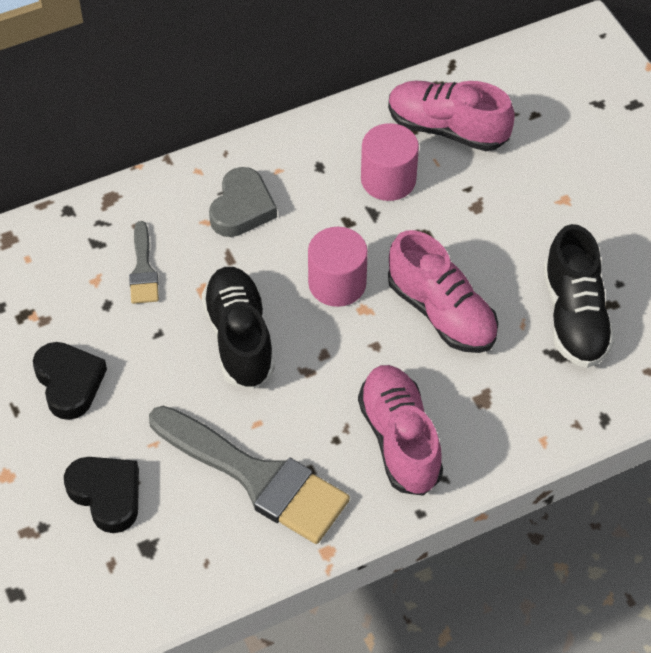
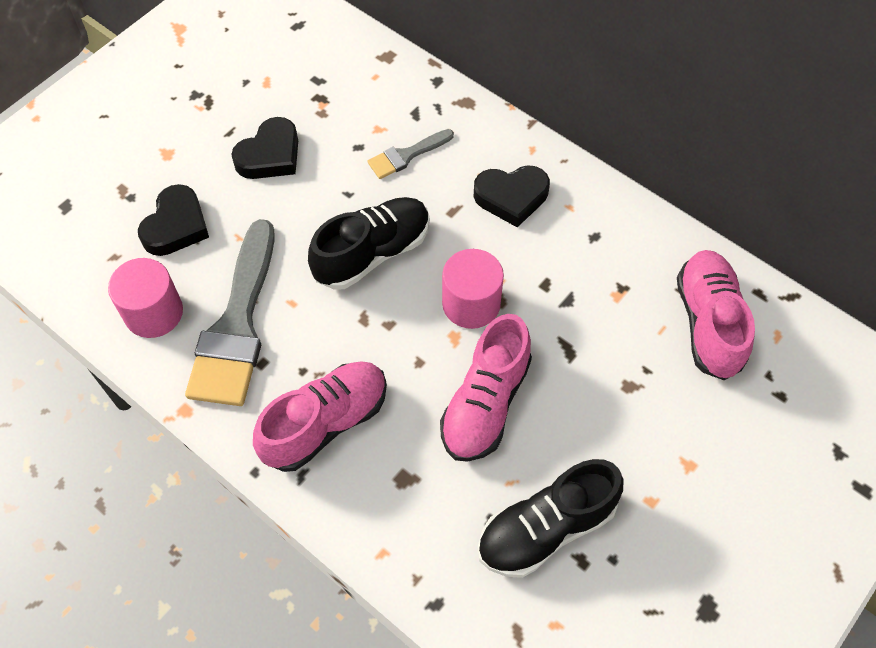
camera: 65 degrees right, 5 degrees up
grey heart [209,167,277,237] -> black heart [473,165,550,227]
pink cylinder [361,123,419,201] -> pink cylinder moved to [108,258,183,338]

